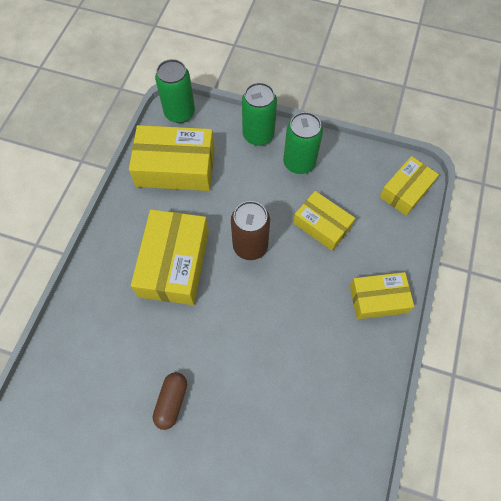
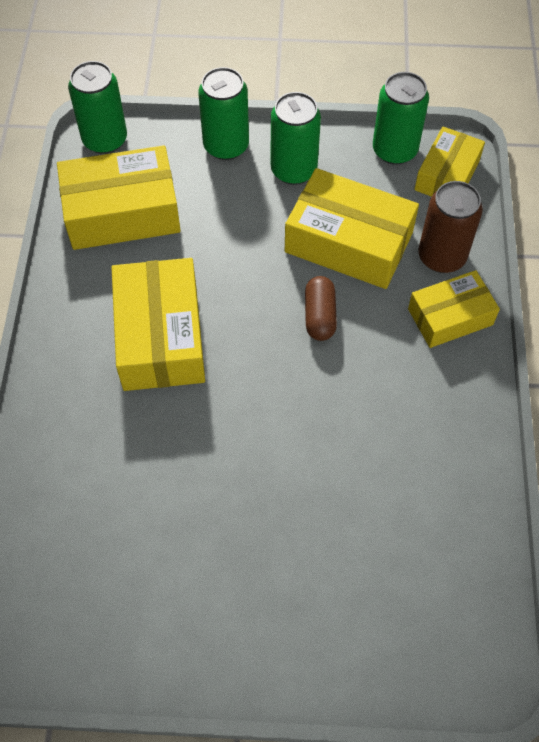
camera: 15 degrees left, 5 degrees down
brown capsule [153,372,187,430] -> brown capsule moved to [305,276,337,341]
brown can [231,201,270,260] -> brown can moved to [418,181,483,273]
yellow box [293,191,355,251] -> yellow box [285,168,419,289], size x1.60
none -> green can [373,72,429,165]

